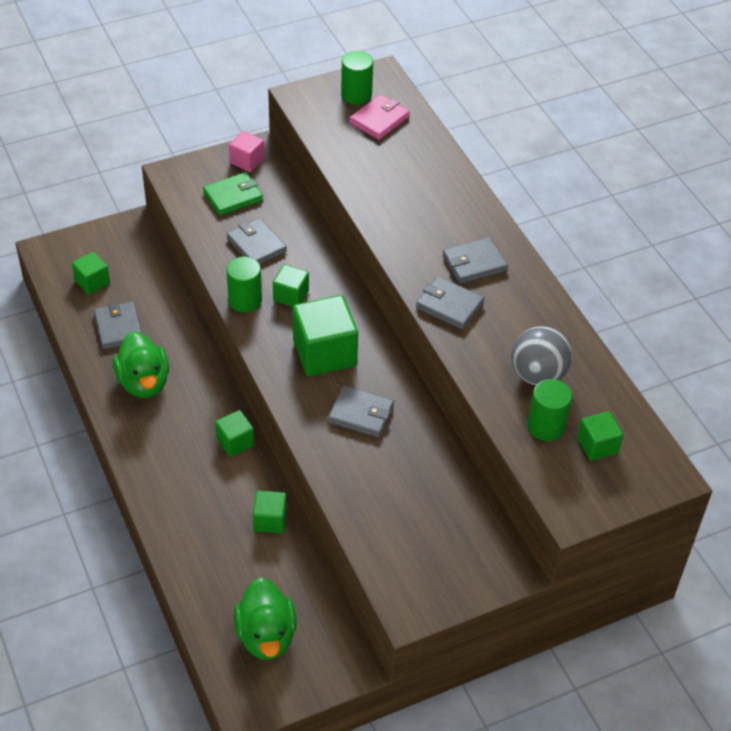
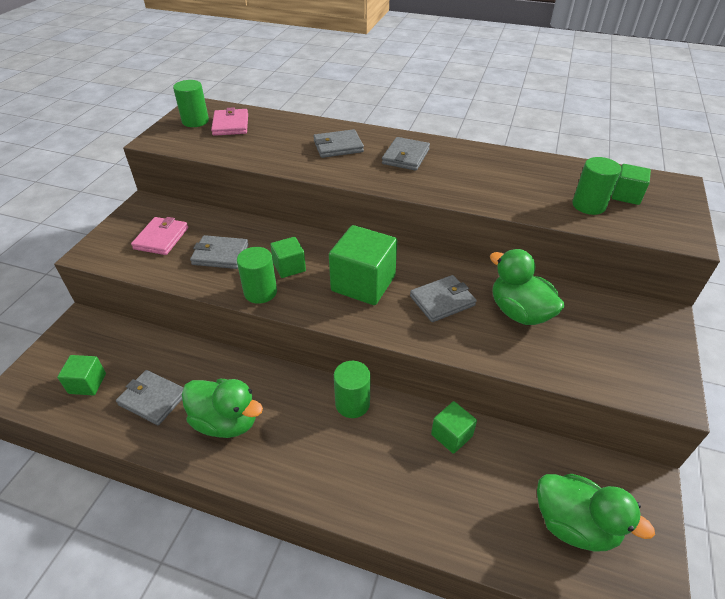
camera: 45 degrees left, 5 degrees down
green wallet [203,172,263,216] -> pink wallet [131,217,188,255]
green cube [215,410,255,457] -> green cylinder [334,361,371,418]
pink cube [229,131,265,172] -> none
grey wallet [416,276,484,330] -> grey wallet moved to [313,129,364,158]
grey ball [511,326,572,386] -> none
none -> green duck [490,249,565,325]

